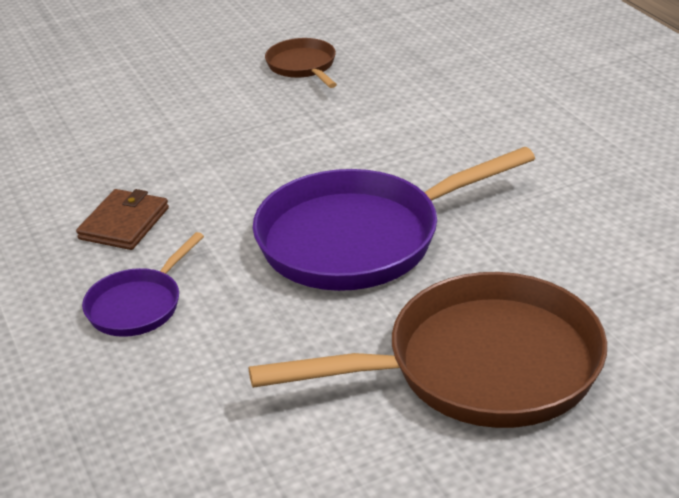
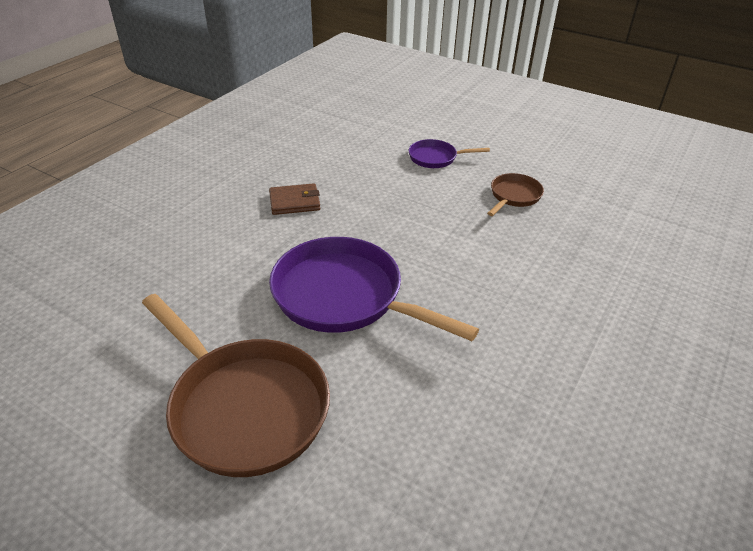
camera: 55 degrees right, 5 degrees up
purple pan [82,232,204,337] -> purple pan moved to [409,139,490,168]

